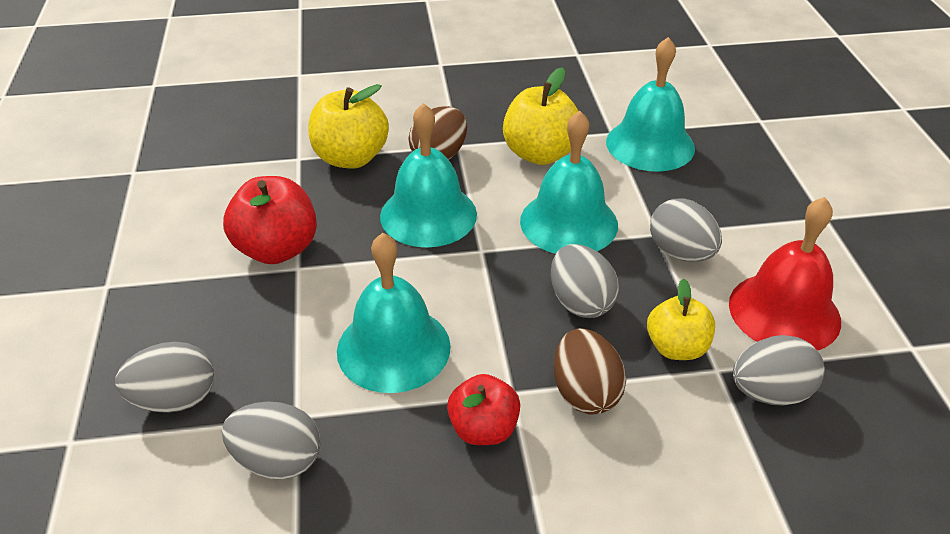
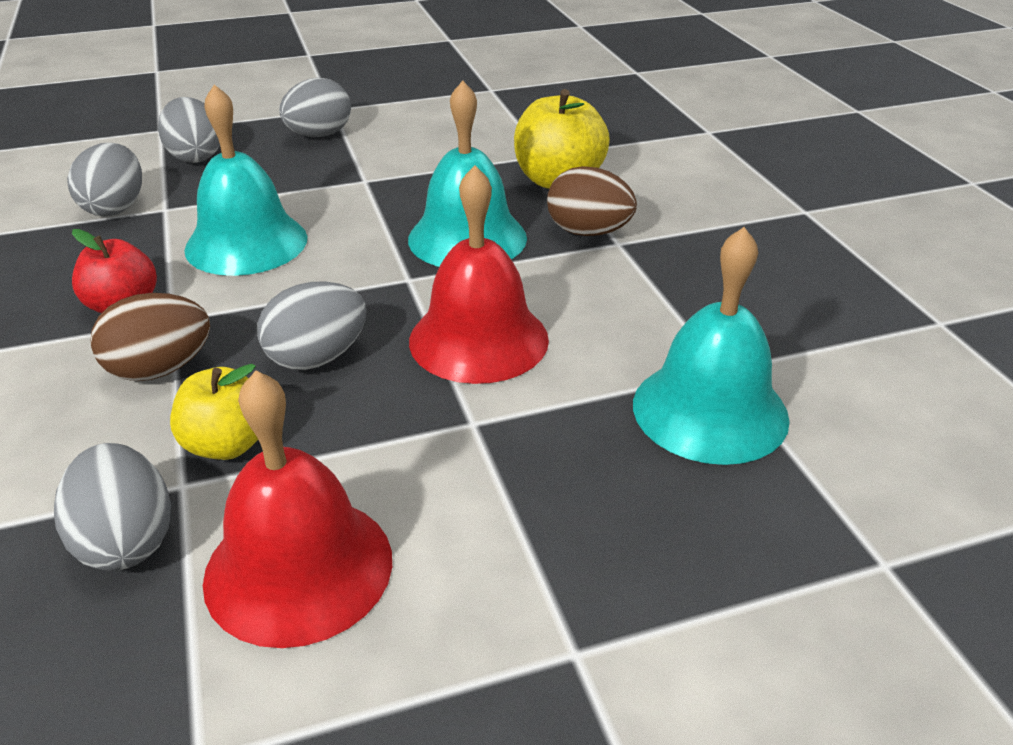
camera: 80 degrees right, 5 degrees down
red apple [223,176,317,264] -> none
yellow apple [503,67,578,165] -> none
turquoise bell [520,111,618,254] -> red bell [409,165,549,384]
grey egg [650,198,722,262] -> grey egg moved to [279,78,351,137]

